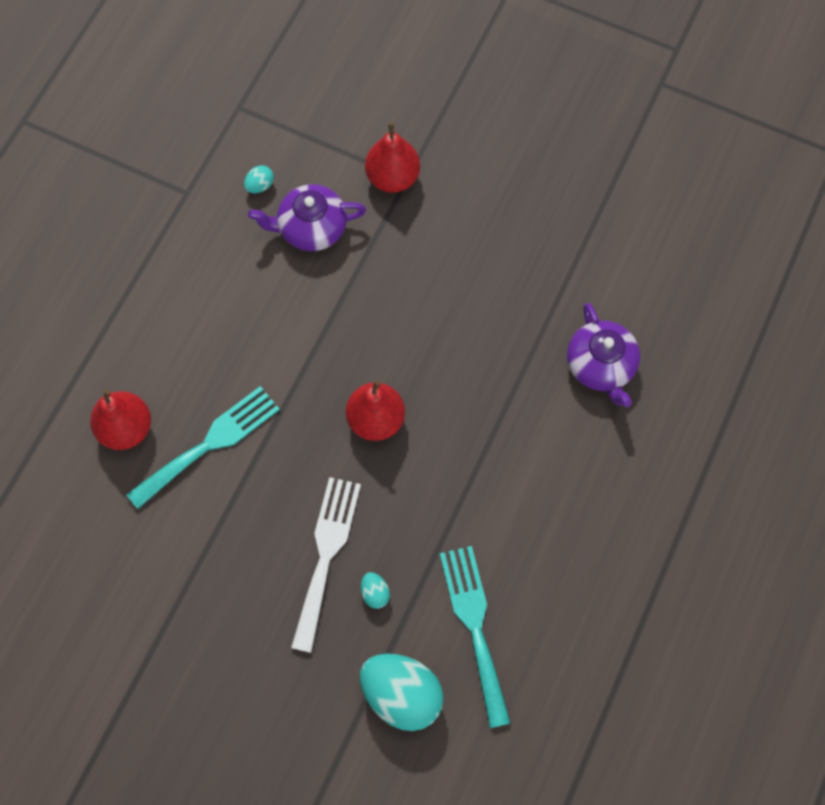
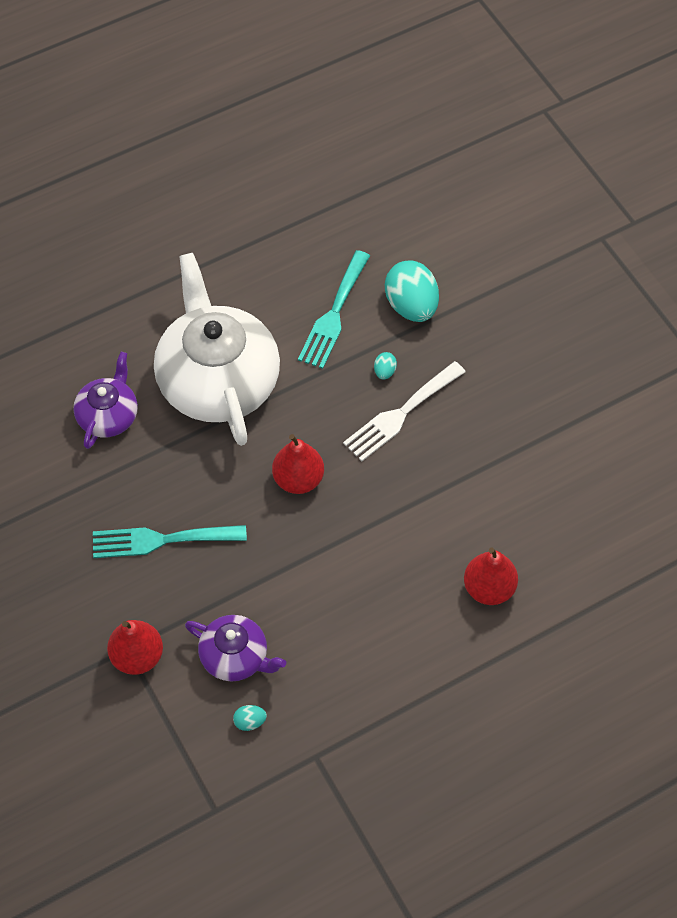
camera: 145 degrees left, 10 degrees down
turquoise fork [126,386,280,509] -> turquoise fork moved to [93,525,247,558]
none -> white teapot [154,253,280,446]

